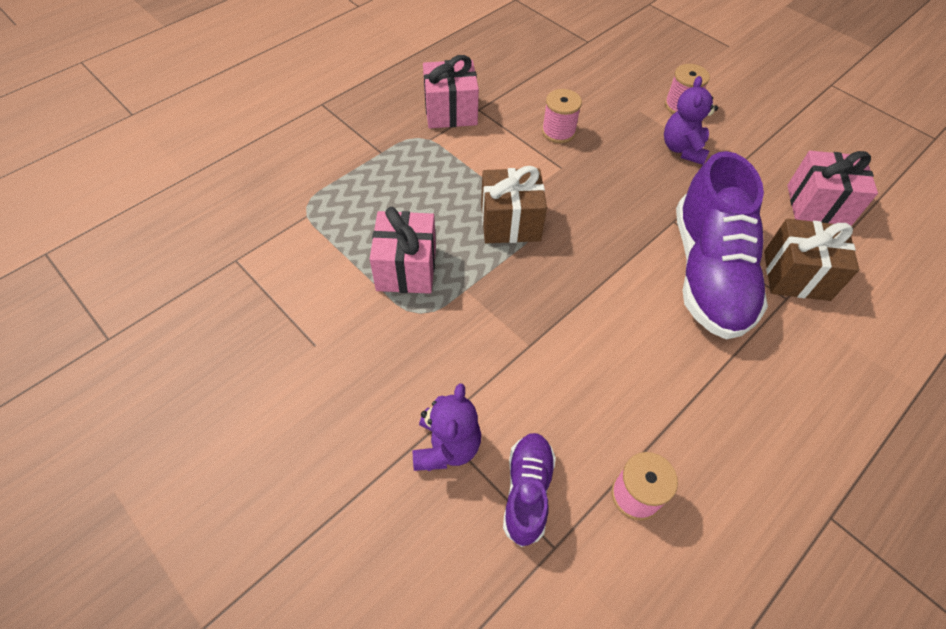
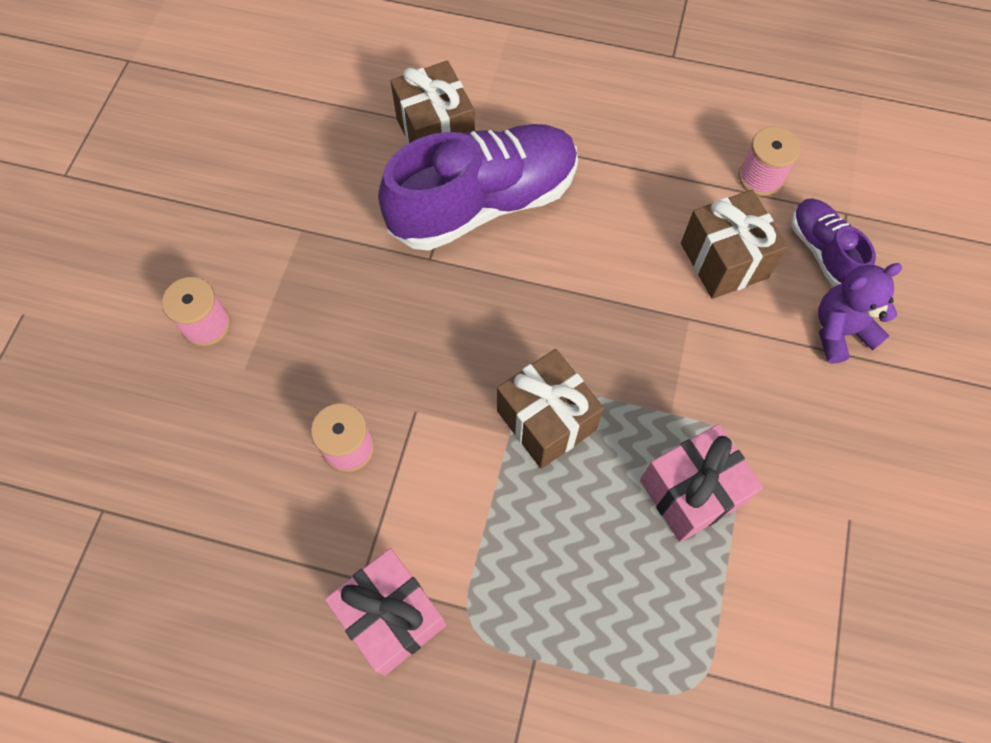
camera: 120 degrees left, 10 degrees up
purple shoe [503,433,556,547] -> purple shoe turned 90 degrees clockwise [791,198,876,287]
purple teddy bear [664,76,718,165] -> none
pink gift [787,151,878,226] -> none
none -> brown gift [681,190,788,299]

